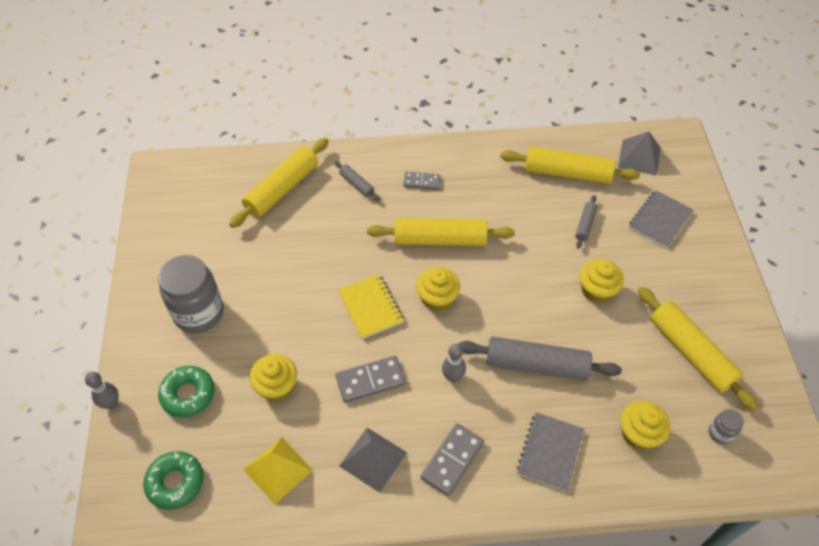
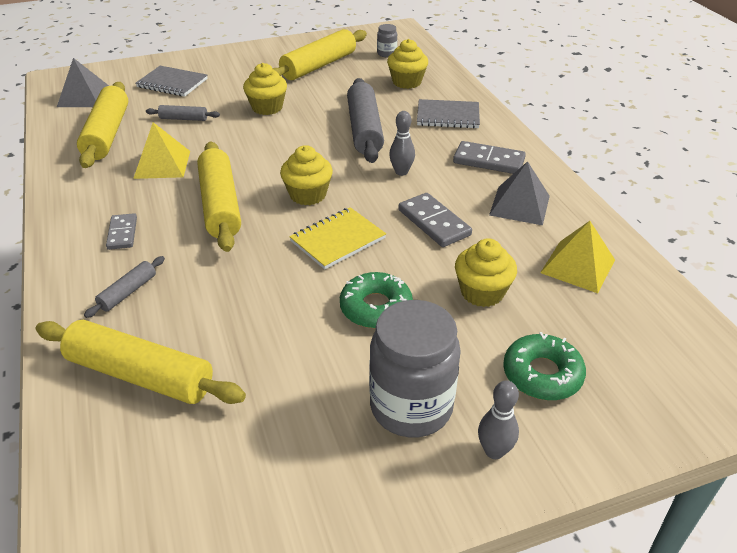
camera: 105 degrees left, 15 degrees down
grey bowling pin [85,372,119,409] -> grey bowling pin moved to [478,380,519,459]
green donut [143,451,204,510] -> green donut moved to [340,272,413,328]
none -> yellow pyramid [133,122,190,179]

